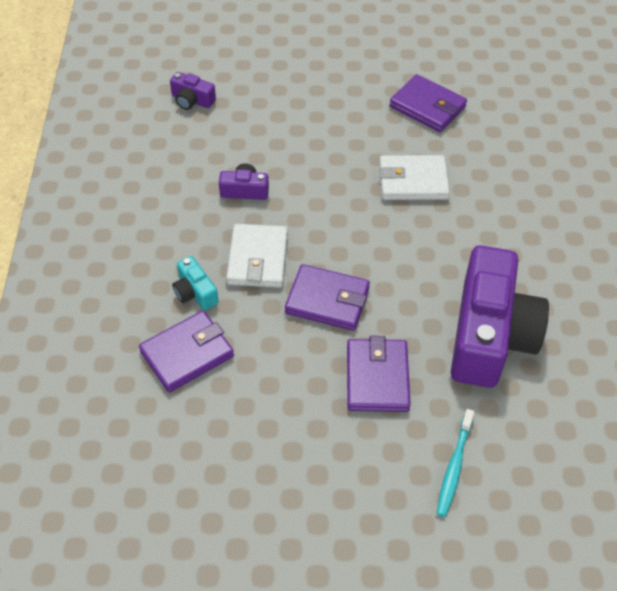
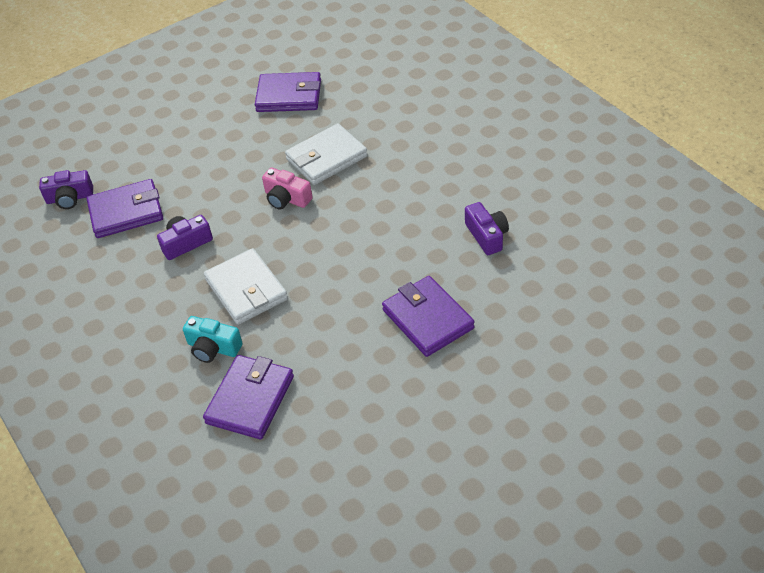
camera: 30 degrees left, 5 degrees down
purple wallet [285,264,370,331] -> purple wallet moved to [87,179,163,238]
turquoise toothbrush [437,409,474,517] -> none
purple camera [451,245,549,388] -> purple camera [465,202,509,255], size x0.42
none -> pink camera [262,168,313,210]

